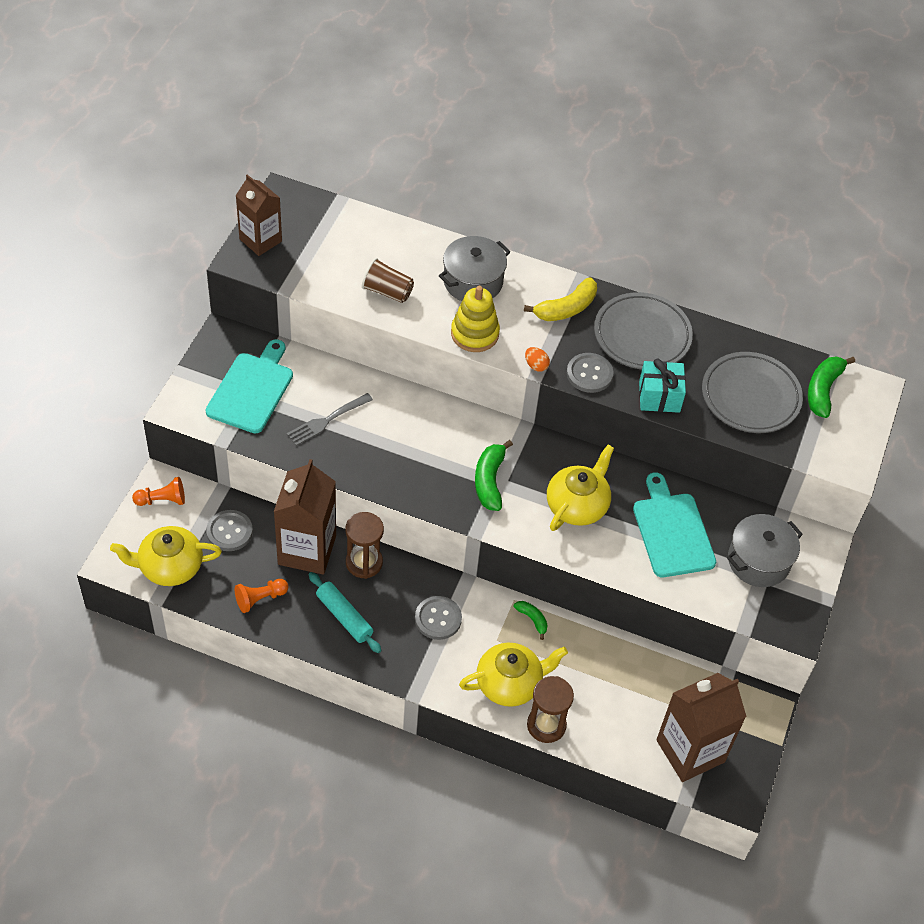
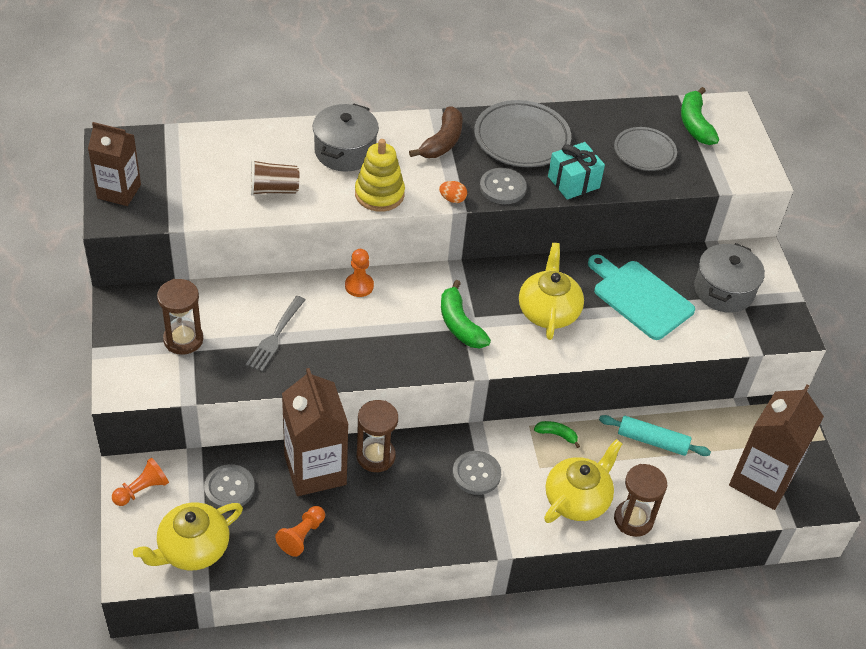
camera: 30 degrees left, 5 degrees down
turquoise cutting board [206,339,293,434] -> brown hourglass [157,279,203,355]
turquoise rolling pin [309,572,381,653] -> turquoise rolling pin moved to [599,415,711,456]
yellow banana [524,278,597,321] -> brown banana [409,106,463,158]
grey plate [702,352,803,433] -> grey plate [614,127,677,171], size x0.65
none -> orange pawn [345,249,374,297]

